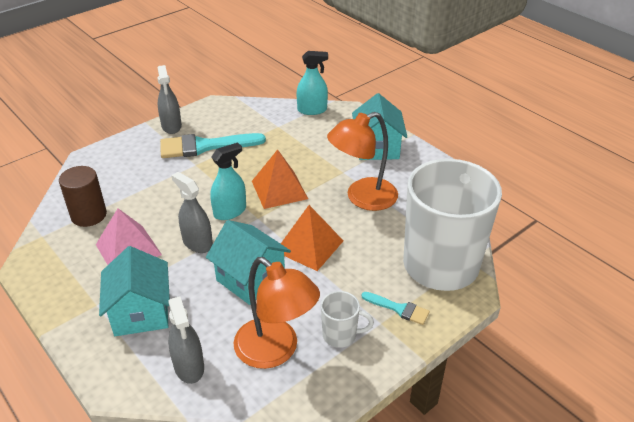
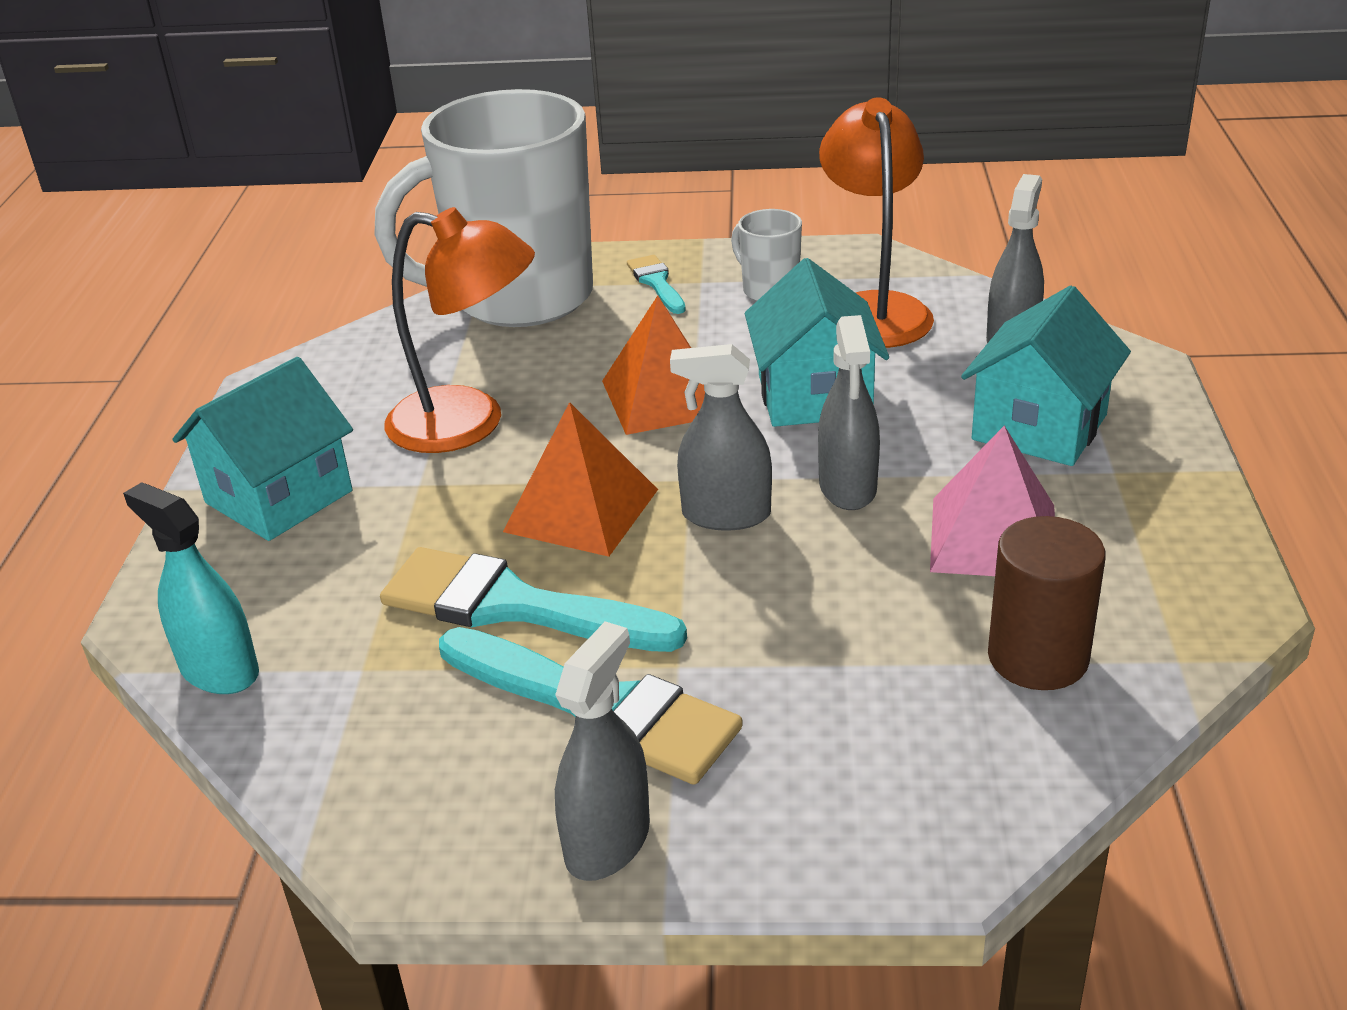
camera: 135 degrees left, 5 degrees down
turquoise spray bottle [210,142,246,220] -> grey spray bottle [670,344,772,531]
none -> turquoise brush [380,547,687,652]

